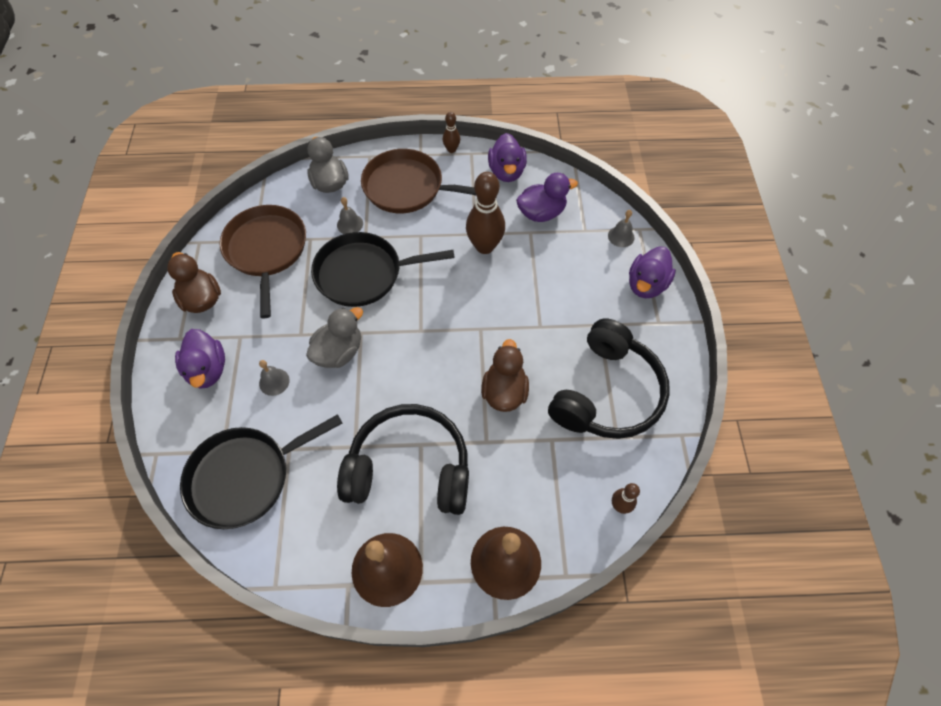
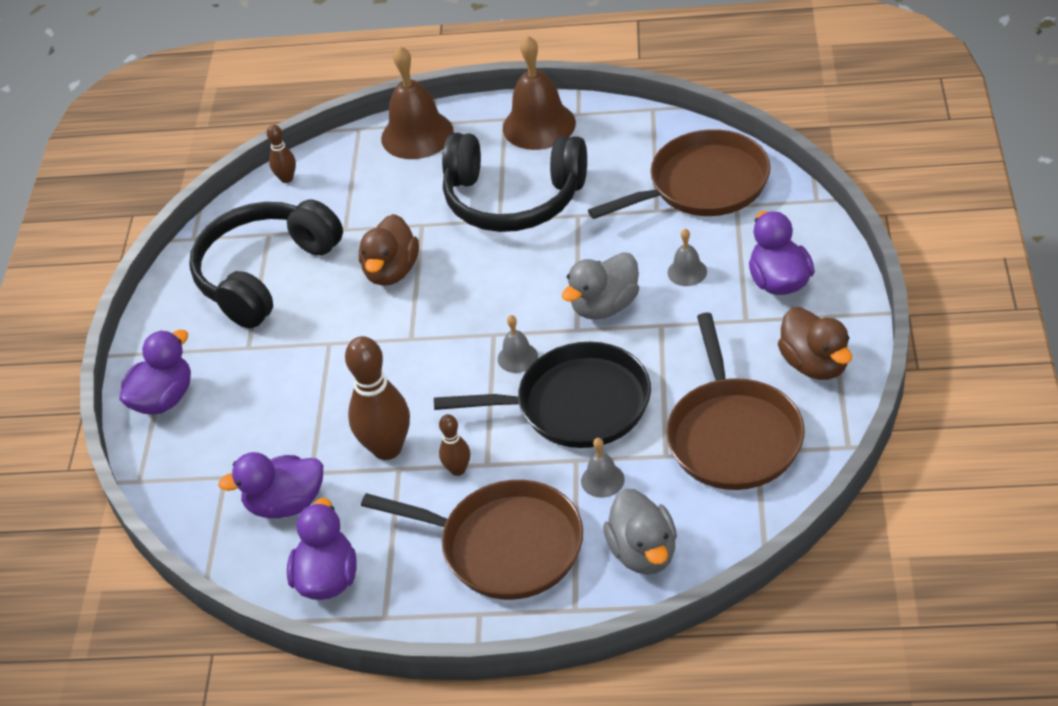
camera: 170 degrees left, 15 degrees down
black pan [180,414,342,529] -> brown pan [588,129,771,219]
brown bowling pin [443,112,460,153] -> brown bowling pin moved to [439,414,470,476]
grey bell [608,210,635,247] -> grey bell moved to [498,315,538,373]

